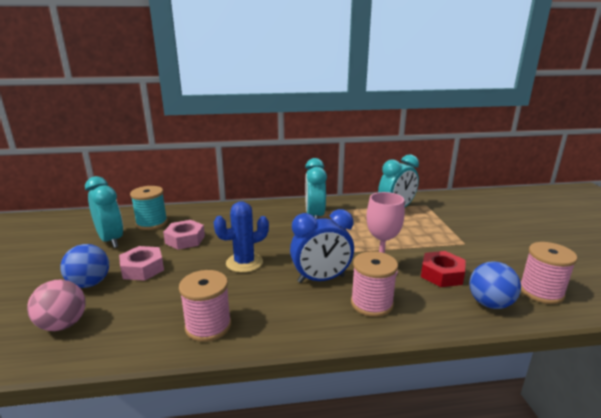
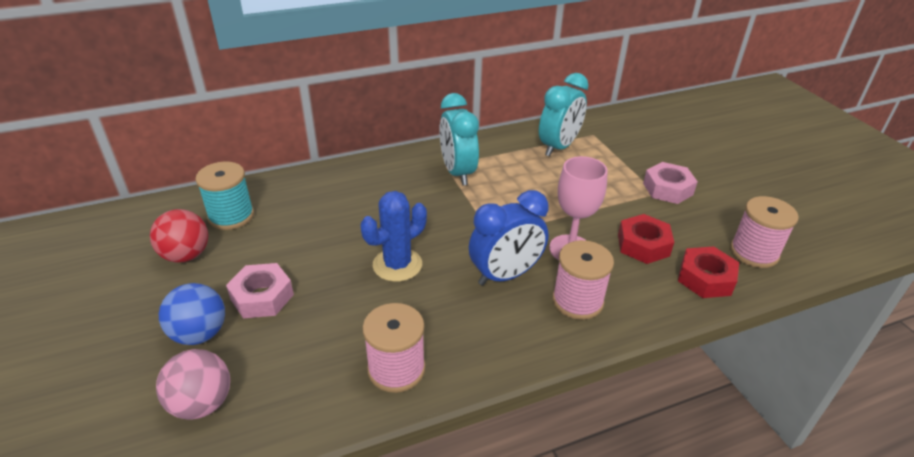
camera: 15 degrees left, 15 degrees up
turquoise clock [85,176,123,248] -> red ball [150,209,208,263]
pink nut [163,220,205,250] -> pink nut moved to [643,162,698,204]
blue ball [469,261,521,309] -> red nut [678,246,739,298]

